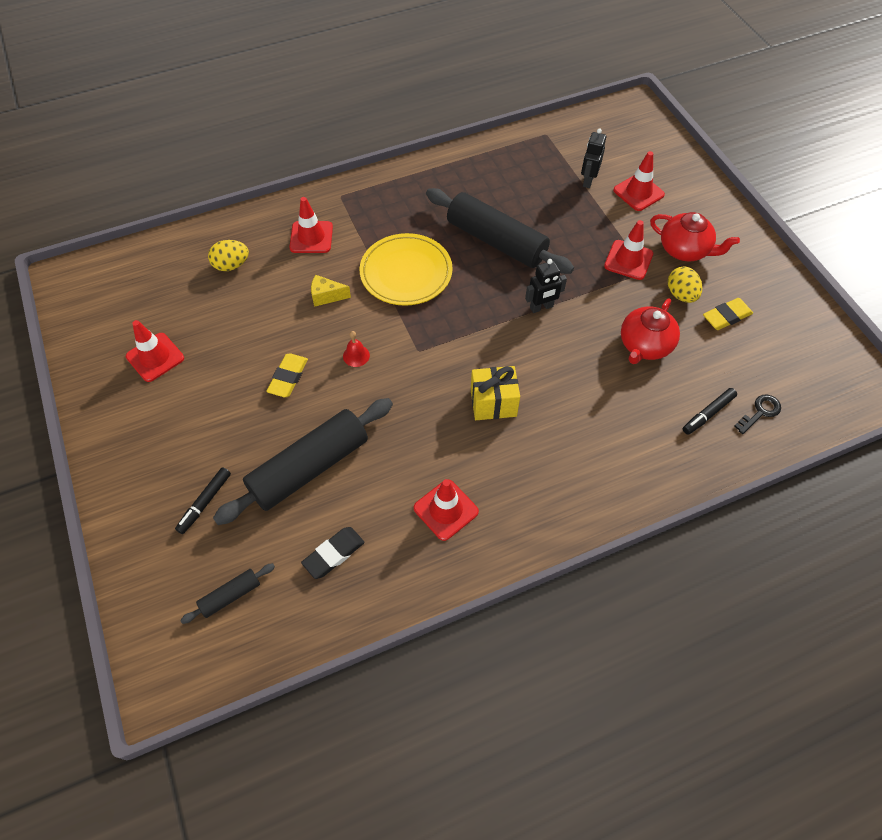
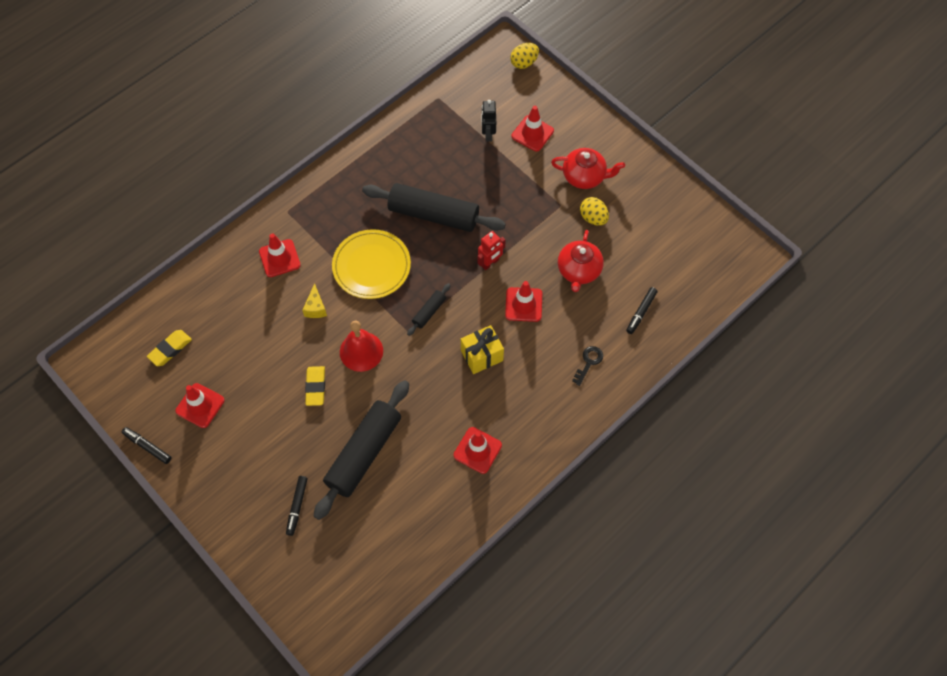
camera: 20 degrees left, 5 degrees up
black rolling pin [180,563,275,624] -> black rolling pin moved to [407,283,451,336]
yellow egg [208,240,249,271] -> yellow egg moved to [510,43,539,69]
black eraser [301,527,365,579] -> none
yellow cheese [311,275,351,307] -> yellow cheese turned 75 degrees counterclockwise [302,283,327,318]
red bell [343,331,370,367] -> red bell [340,321,383,372], size x1.98
black robot [525,259,567,313] -> red robot [477,231,506,270]
red traffic cone [604,220,653,280] -> red traffic cone moved to [505,281,542,322]
yellow eraser [703,298,753,330] -> yellow eraser moved to [147,330,192,366]
black key [734,395,781,434] -> black key moved to [572,346,603,386]
none -> black marker [122,427,171,464]

